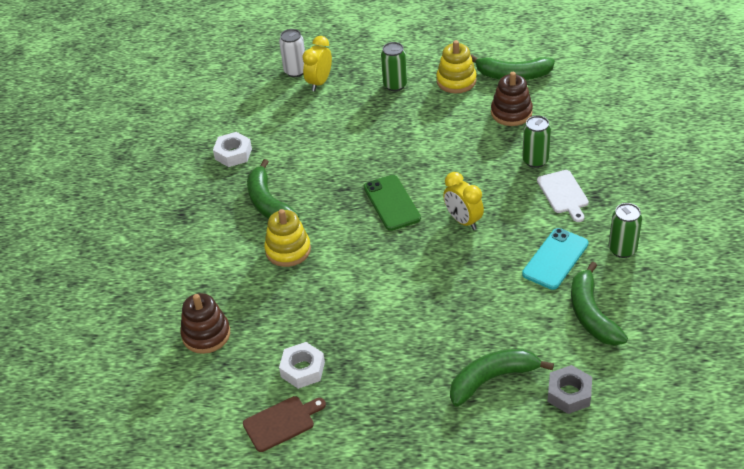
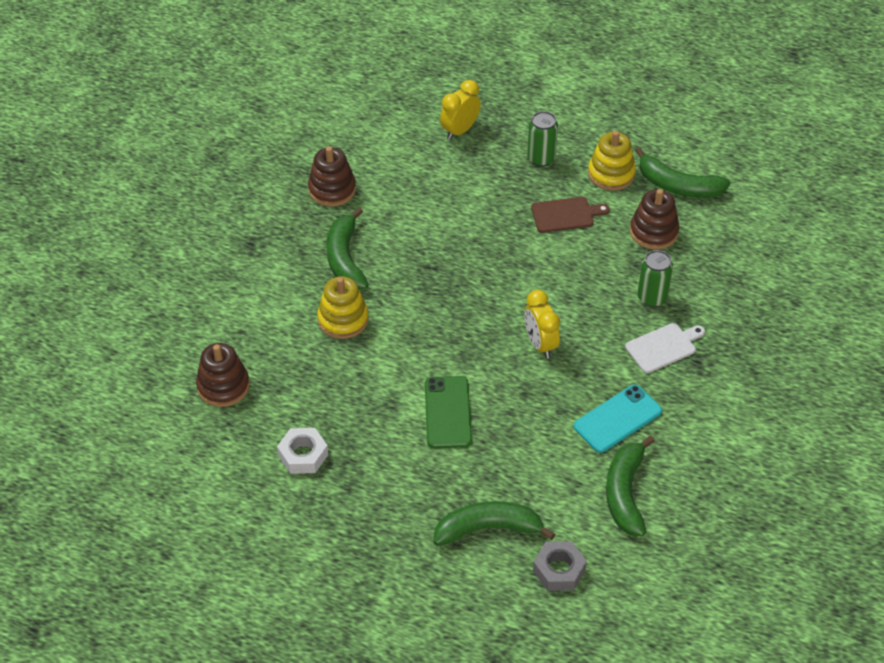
camera: 15 degrees right, 5 degrees up
white nut [213,132,252,167] -> brown stacking toy [308,146,356,207]
brown cutting board [243,396,326,452] -> brown cutting board moved to [531,197,610,233]
white can [279,29,305,77] -> none
green phone [364,175,421,231] -> green phone moved to [425,376,472,448]
white cutting board [537,170,589,222] -> white cutting board turned 120 degrees counterclockwise [625,323,705,373]
green can [609,203,642,258] -> none

